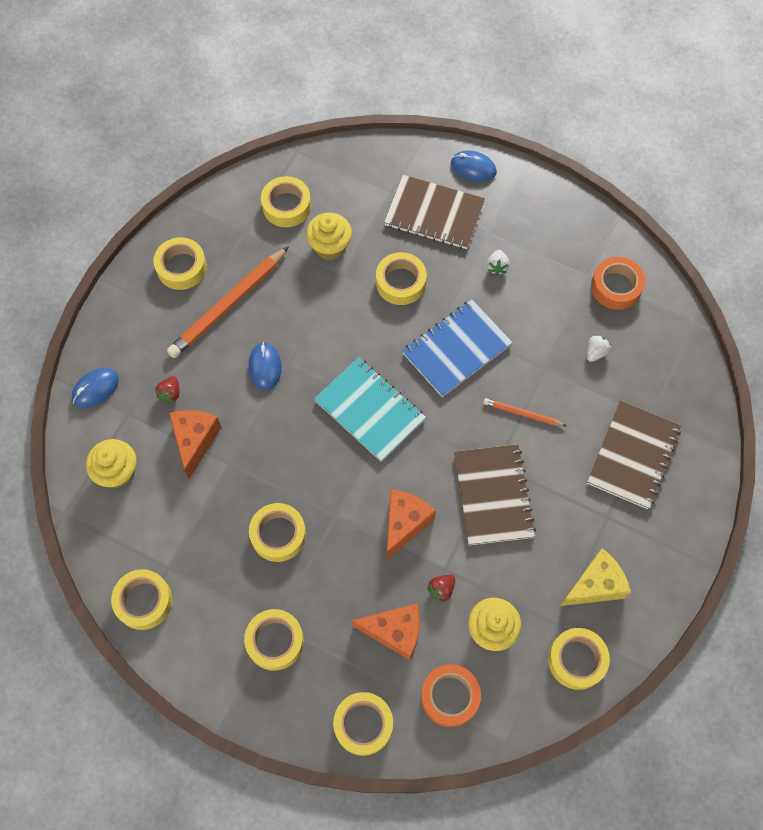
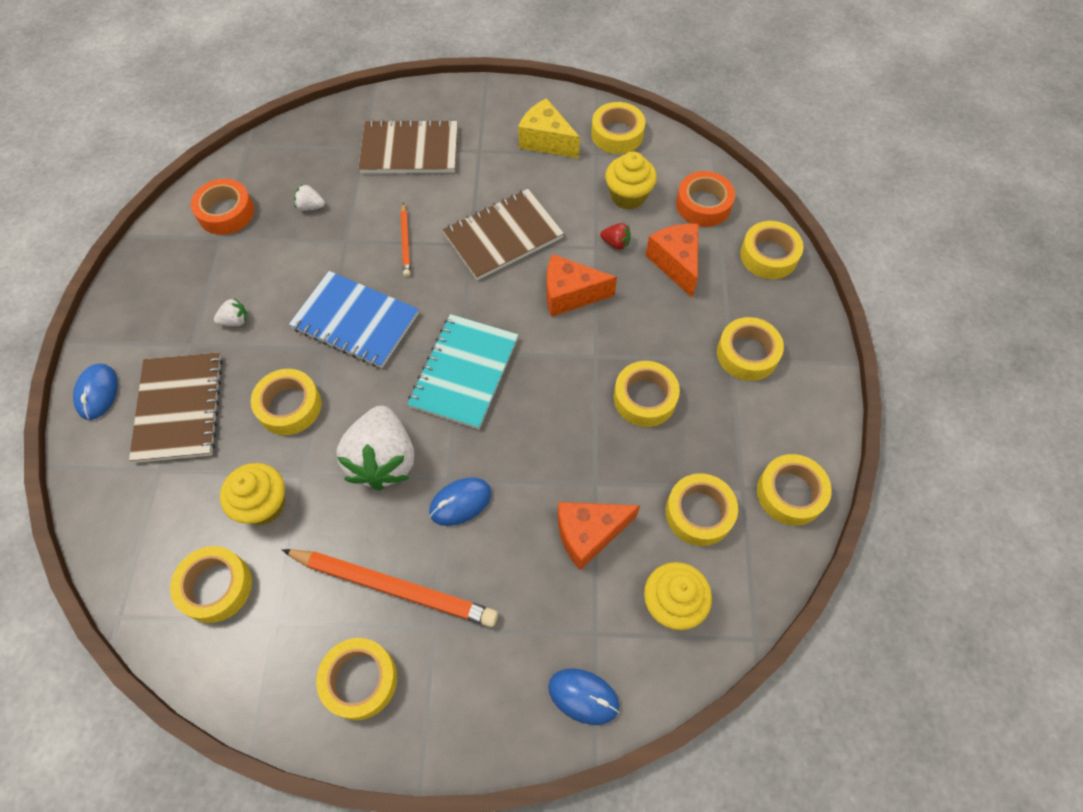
camera: 115 degrees left, 5 degrees down
red strawberry [155,376,179,403] -> none
none -> white strawberry [336,406,414,490]
none -> yellow tape [666,473,738,546]

